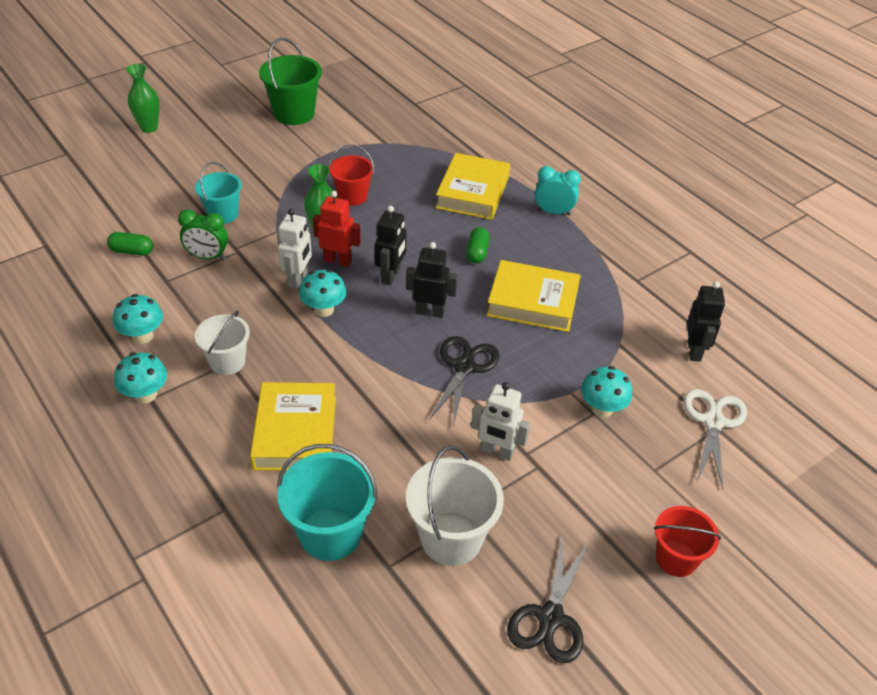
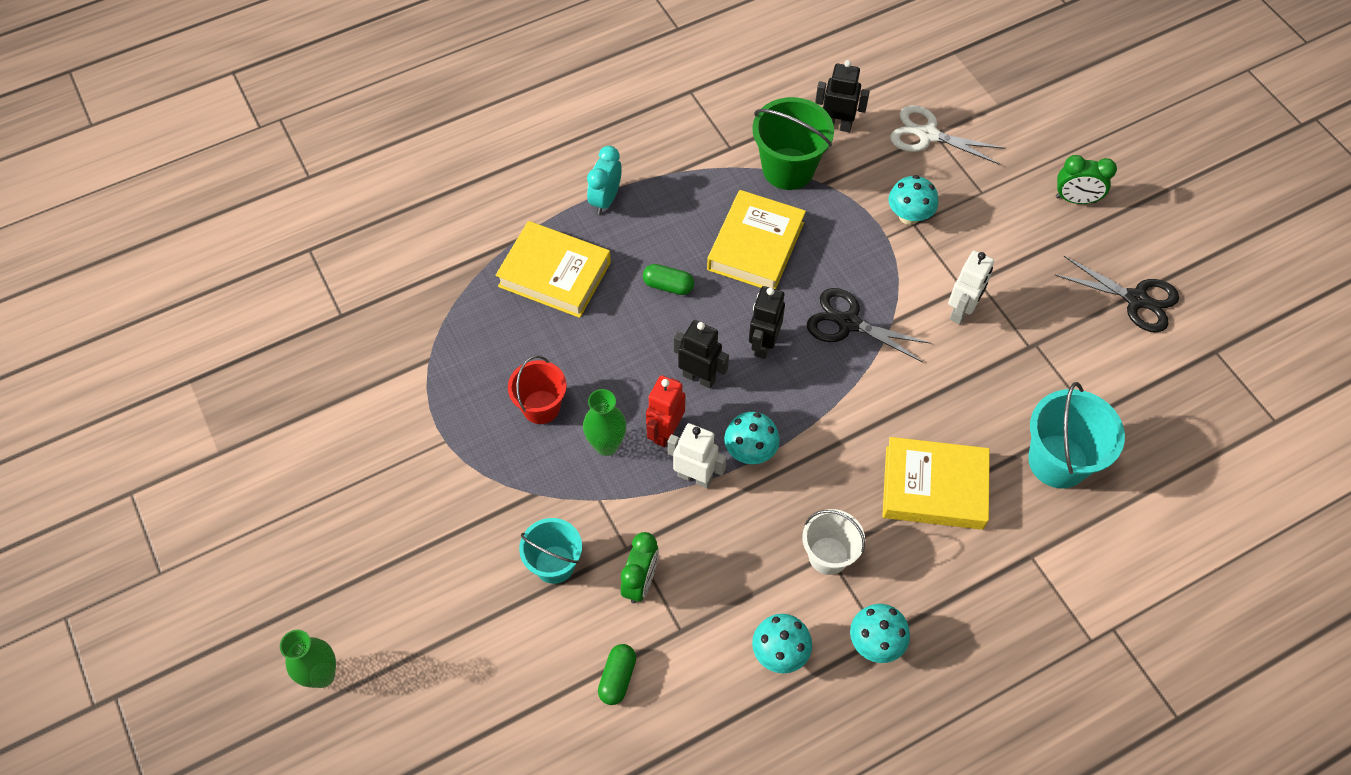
camera: 80 degrees left, 15 degrees up
green bucket [259,38,322,125] -> green bucket moved to [752,97,834,190]
white bucket [406,445,504,566] -> none
red bucket [654,506,721,577] -> green clock [1056,155,1117,204]

